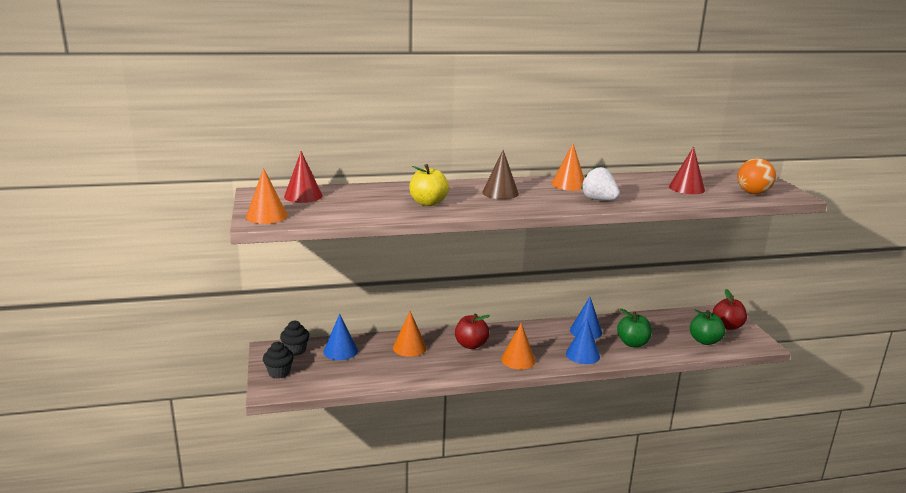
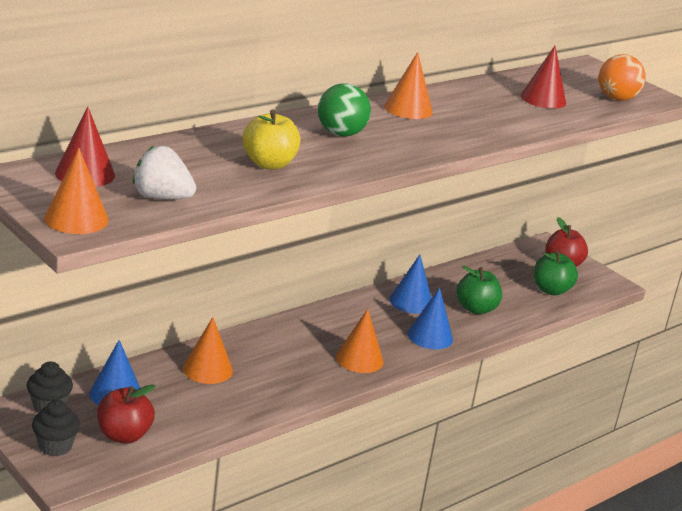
camera: 30 degrees left, 5 degrees up
red apple [455,313,490,349] -> red apple moved to [97,384,155,444]
brown cone [482,150,519,199] -> green ball [318,83,371,137]
white strawberry [581,167,620,200] -> white strawberry moved to [133,146,196,199]

